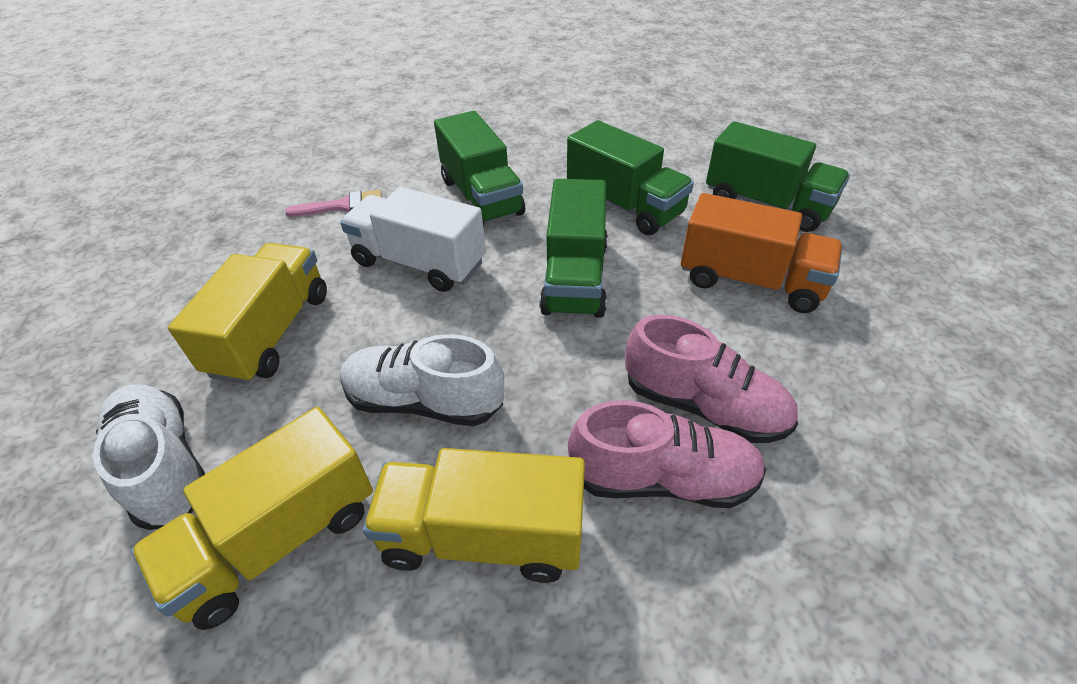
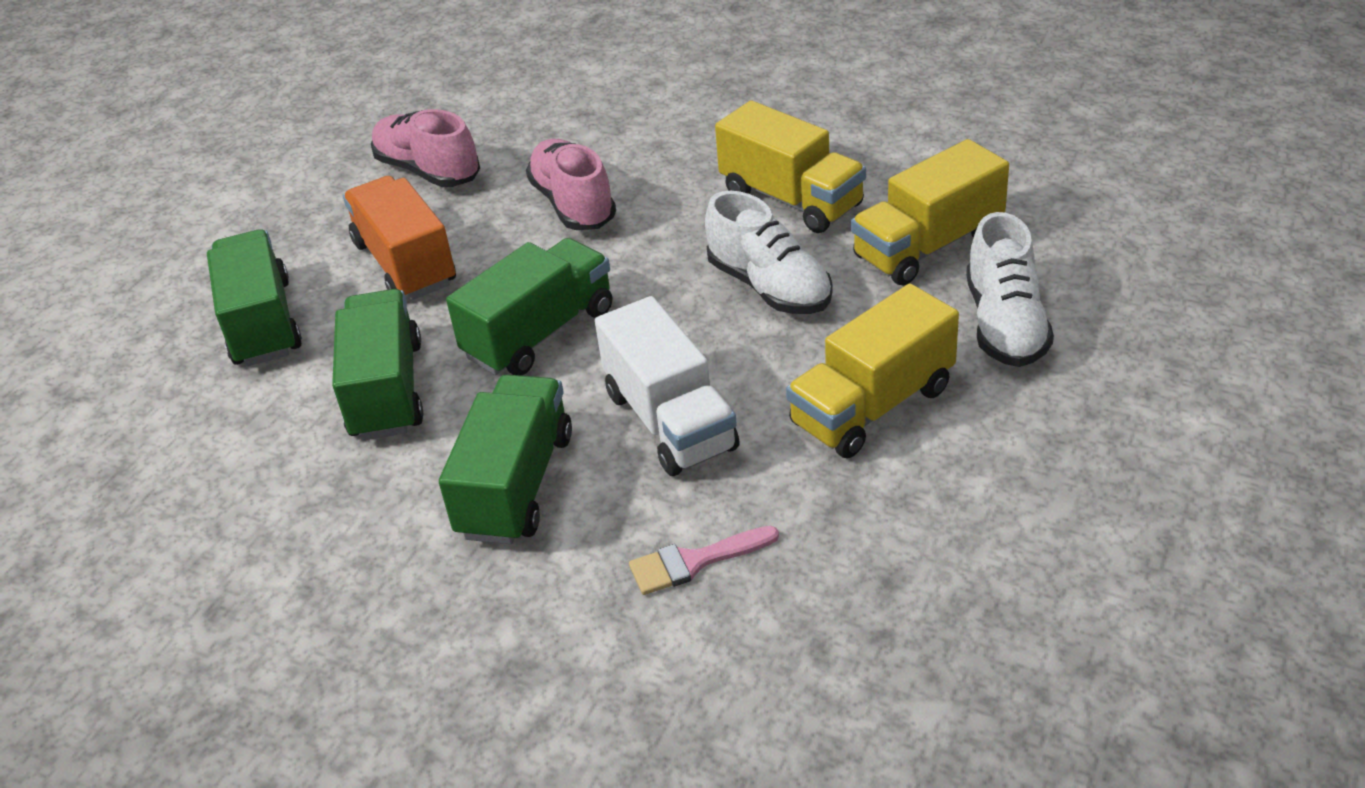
camera: 140 degrees left, 5 degrees down
yellow truck [131,407,373,630] -> yellow truck turned 150 degrees clockwise [851,139,1009,286]
pink brush [285,190,382,217] -> pink brush turned 45 degrees counterclockwise [629,526,779,595]
pink shoe [568,400,766,508] -> pink shoe moved to [371,109,480,187]

